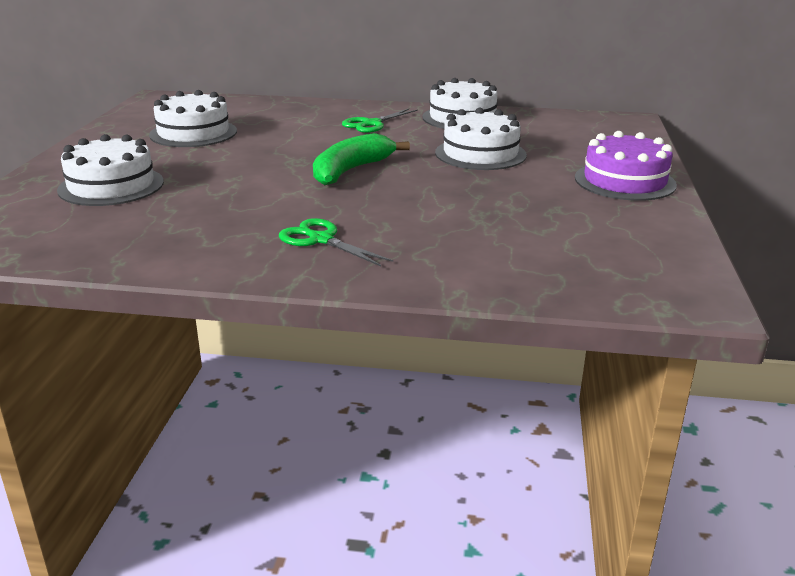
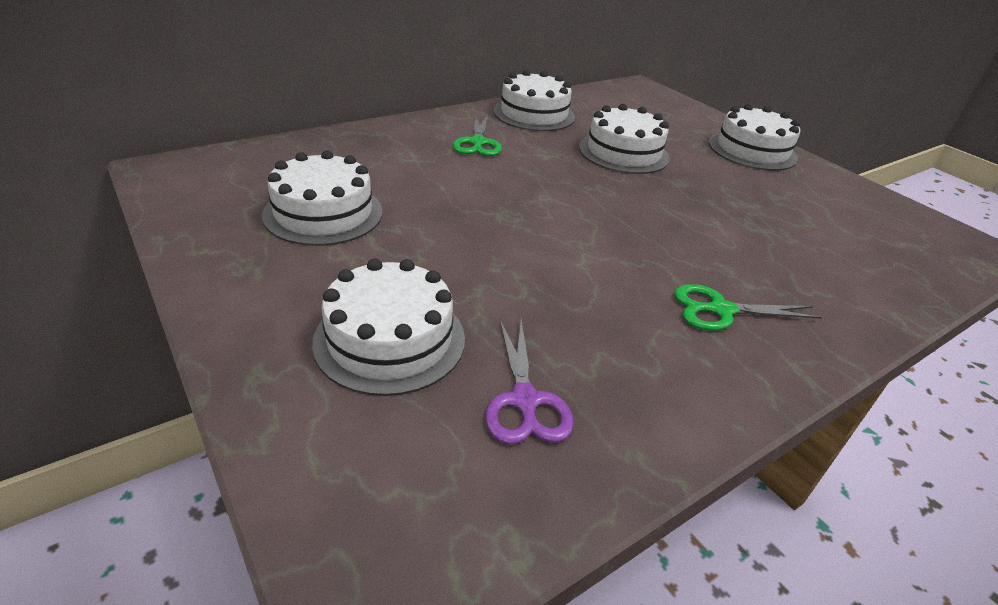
camera: 45 degrees left, 10 degrees up
green banana [313,133,410,185] -> none
purple cake [575,131,677,201] -> white cake [709,104,800,171]
none -> purple scissors [485,320,574,444]

